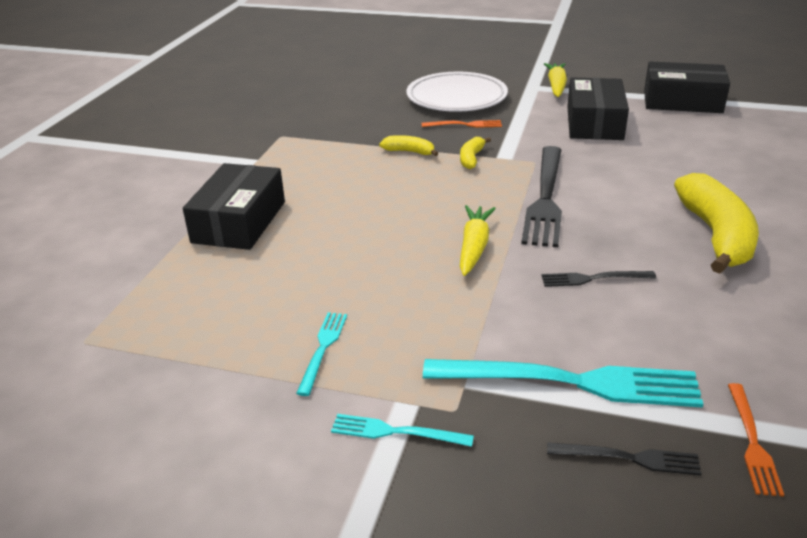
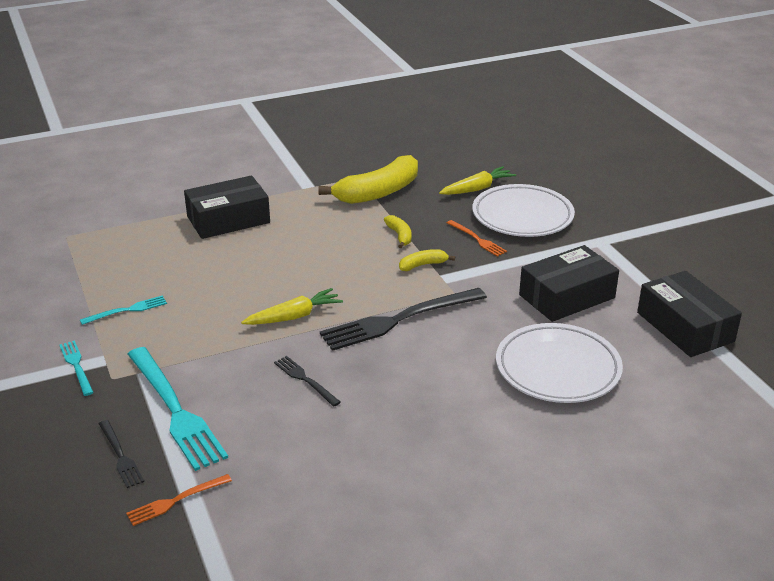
camera: 50 degrees right, 0 degrees up
yellow carrot [544,63,567,97] -> yellow carrot moved to [439,166,516,195]
yellow banana [674,173,759,274] -> yellow banana moved to [318,155,418,204]
none -> white plate [496,323,623,403]

